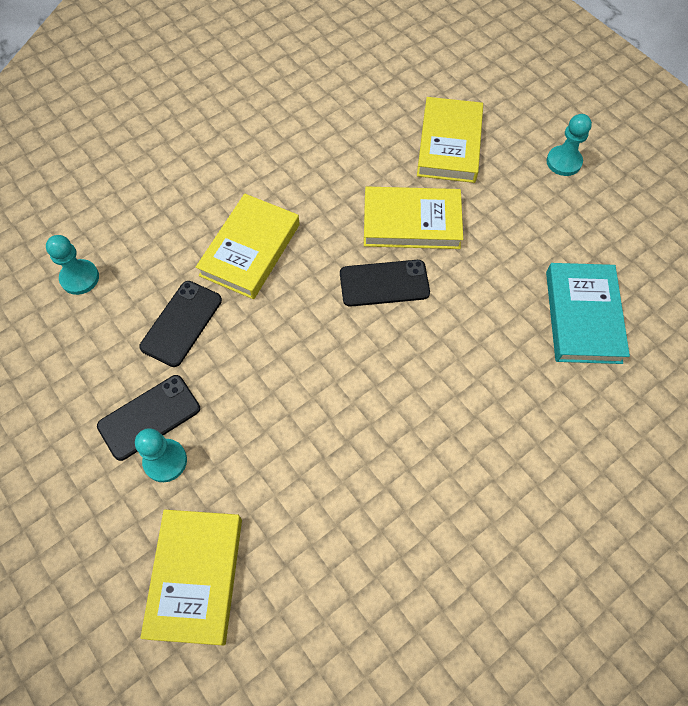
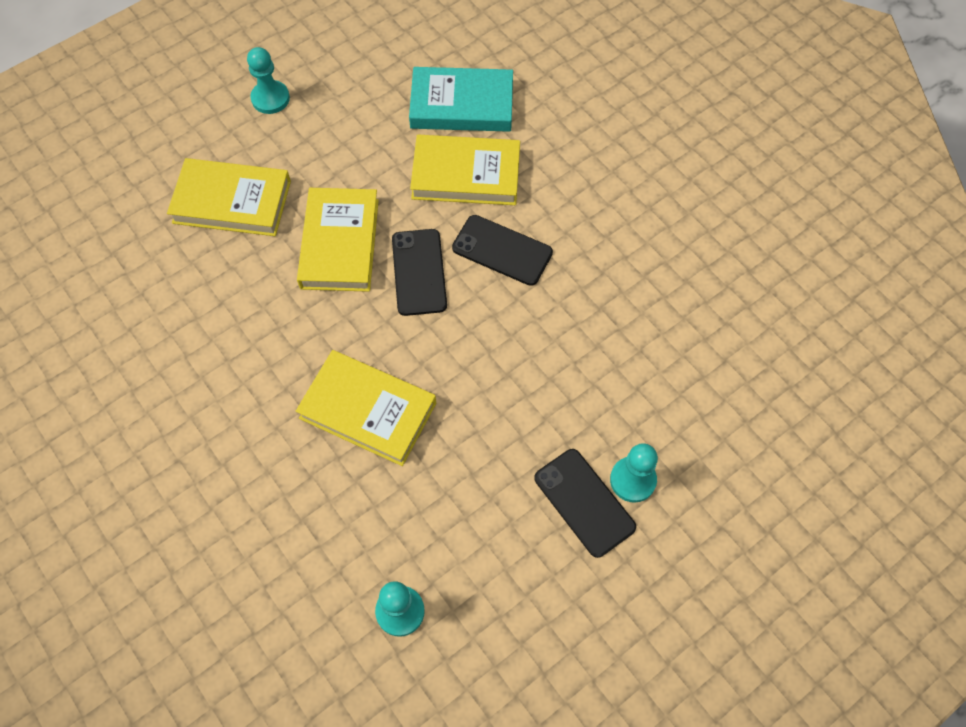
camera: 90 degrees left, 0 degrees up
black phone [139,281,222,367] -> black phone moved to [452,215,553,286]
yellow book [140,510,242,646] -> yellow book moved to [410,135,520,205]

